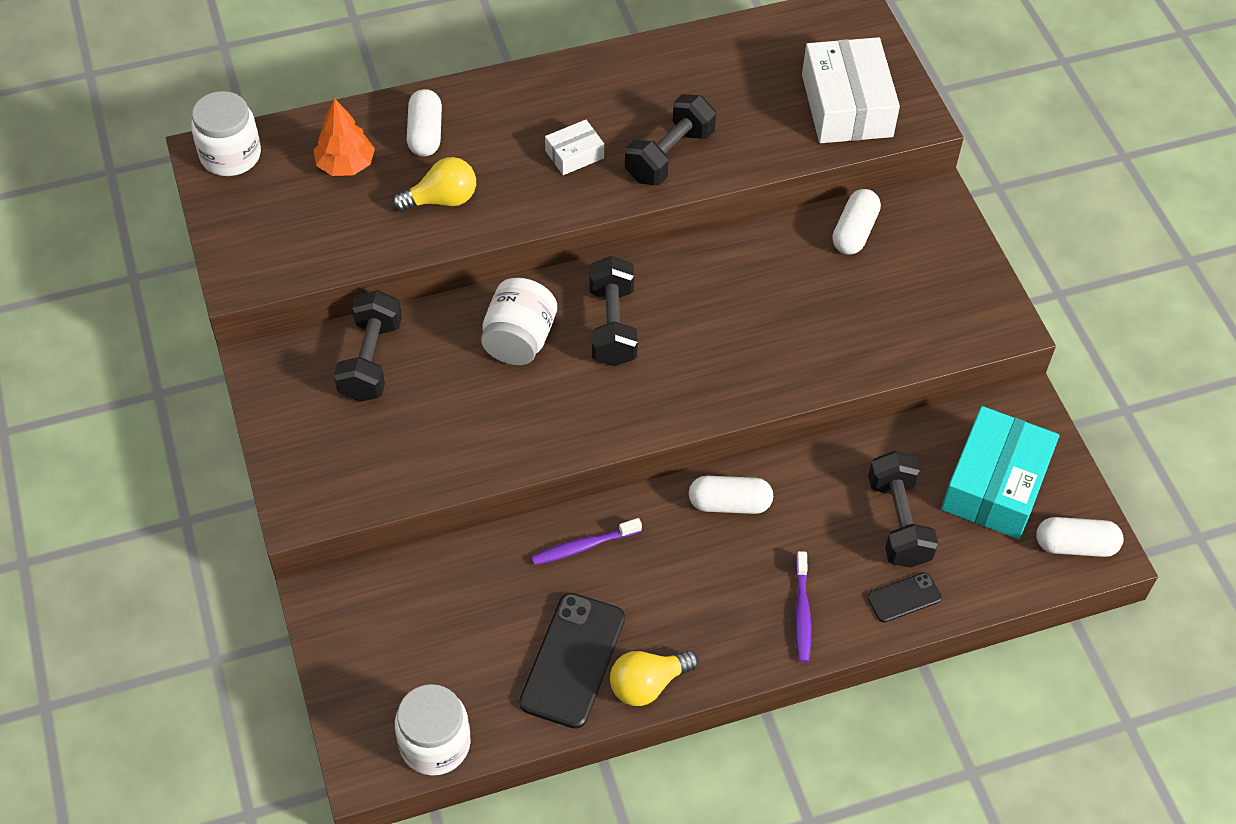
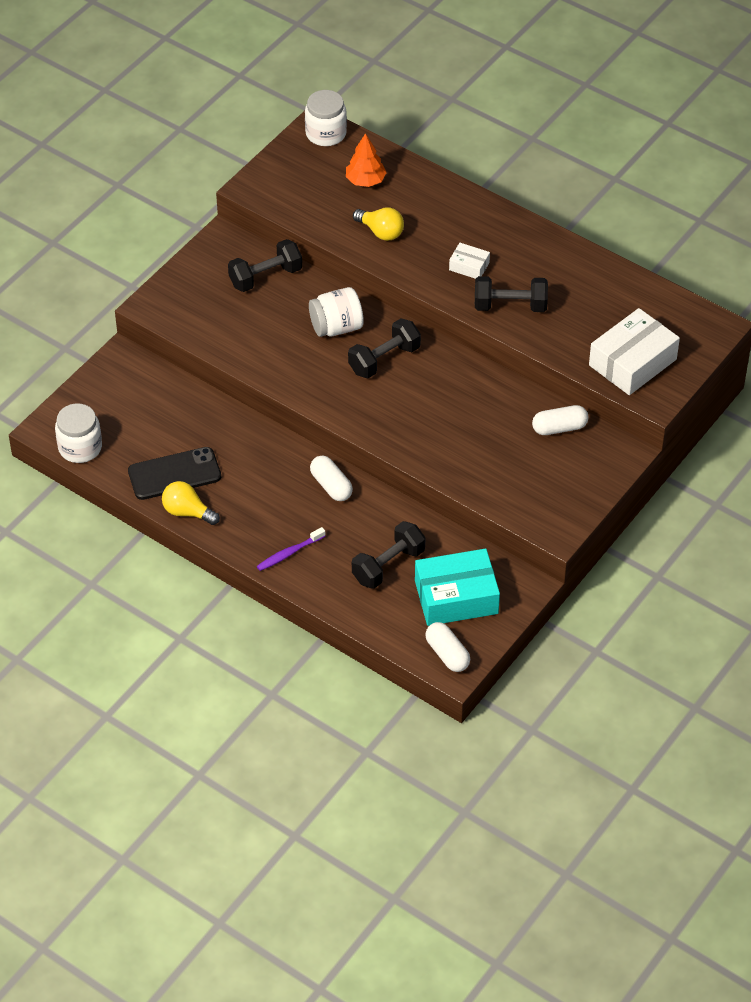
camera: 55 degrees right, 5 degrees down
white capsule [407,89,442,157] -> none
purple toothbrush [531,518,642,565] -> none
black phone [867,572,942,622] -> none

